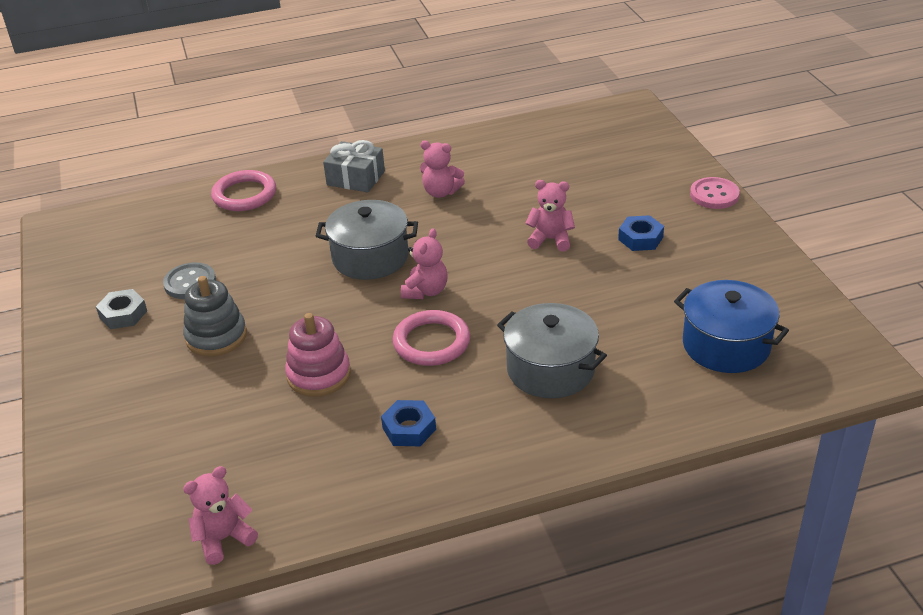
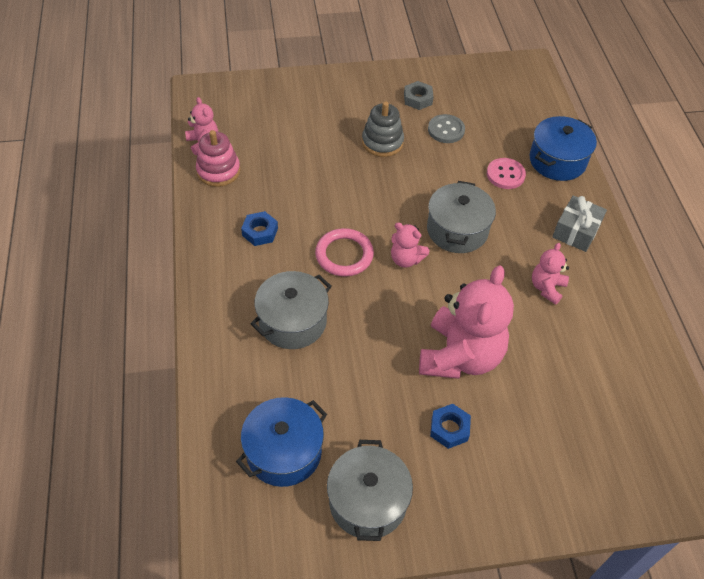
camera: 95 degrees right, 15 degrees up
pink ring [211,170,276,211] -> blue pot [530,116,597,181]
pink stacking toy [285,313,351,397] -> pink stacking toy moved to [196,130,240,187]
pink teddy bear [525,180,575,251] -> pink teddy bear [419,265,514,379], size x2.07
pink button [690,177,740,209] -> pink button moved to [487,158,526,189]
none -> grey pot [327,440,413,541]

